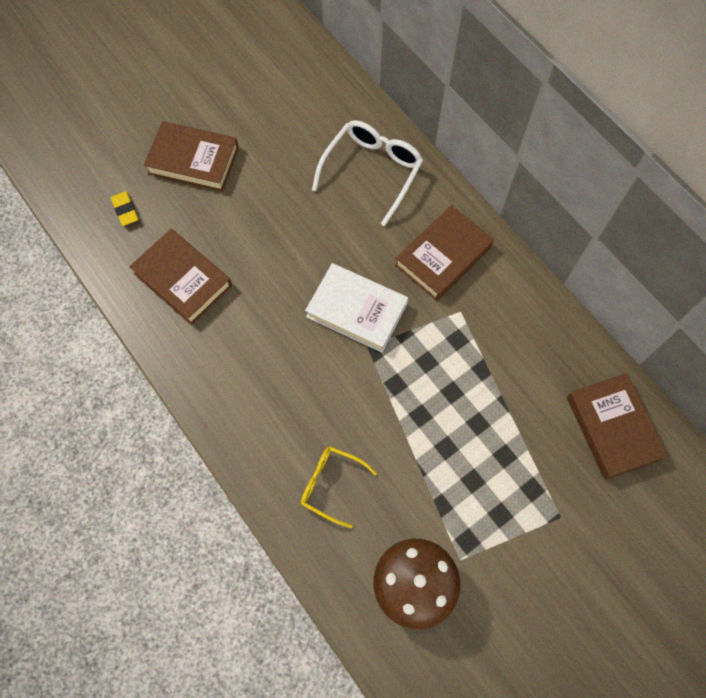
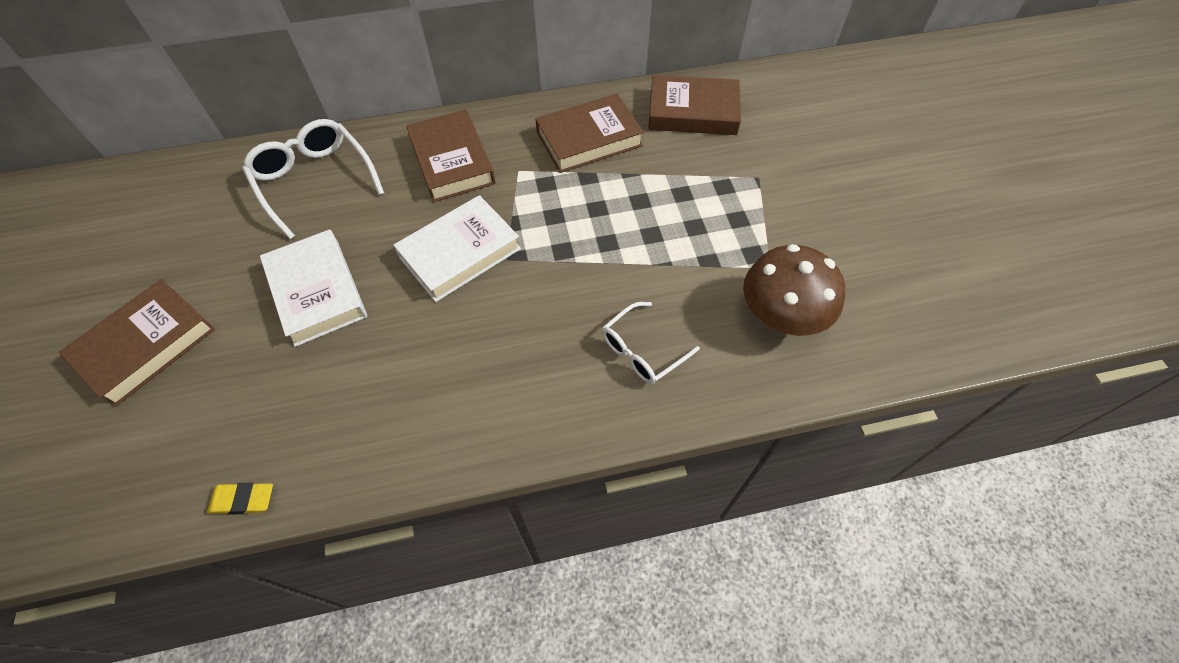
camera: 65 degrees left, 10 degrees down
yellow eraser [111,191,138,226] -> yellow eraser moved to [207,483,273,515]
brown book [129,229,232,325] -> brown book moved to [535,93,644,173]
yellow glasses [301,446,377,528] -> white glasses [602,302,700,384]
none -> white book [260,229,367,347]

